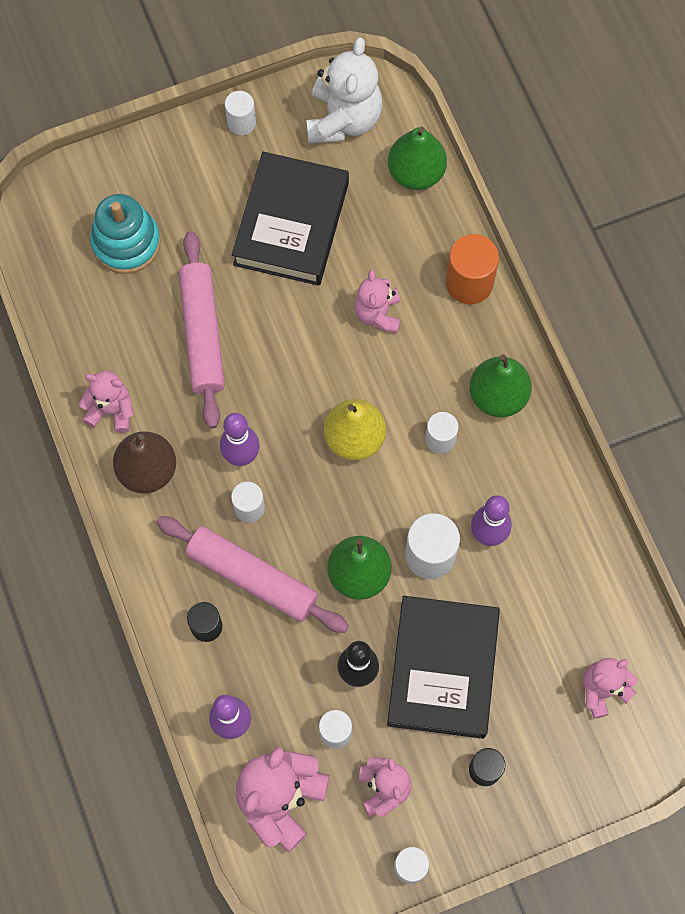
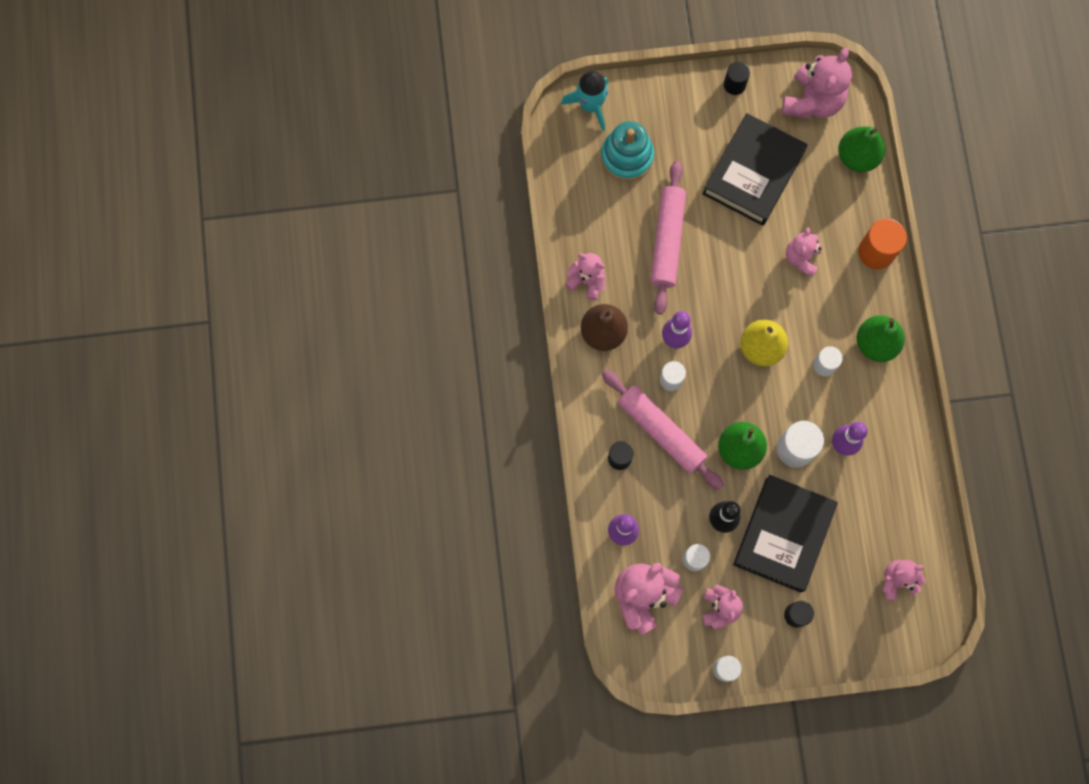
camera: 15 degrees right, 5 degrees up
white cylinder [225,91,256,135] -> black cylinder [724,62,750,95]
white teddy bear [306,37,382,144] -> pink teddy bear [782,48,852,119]
none -> turquoise rocket [561,71,608,131]

